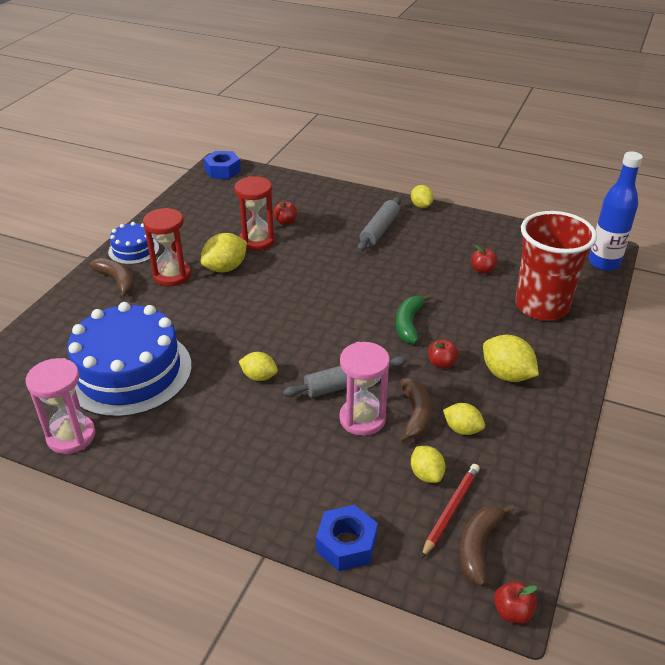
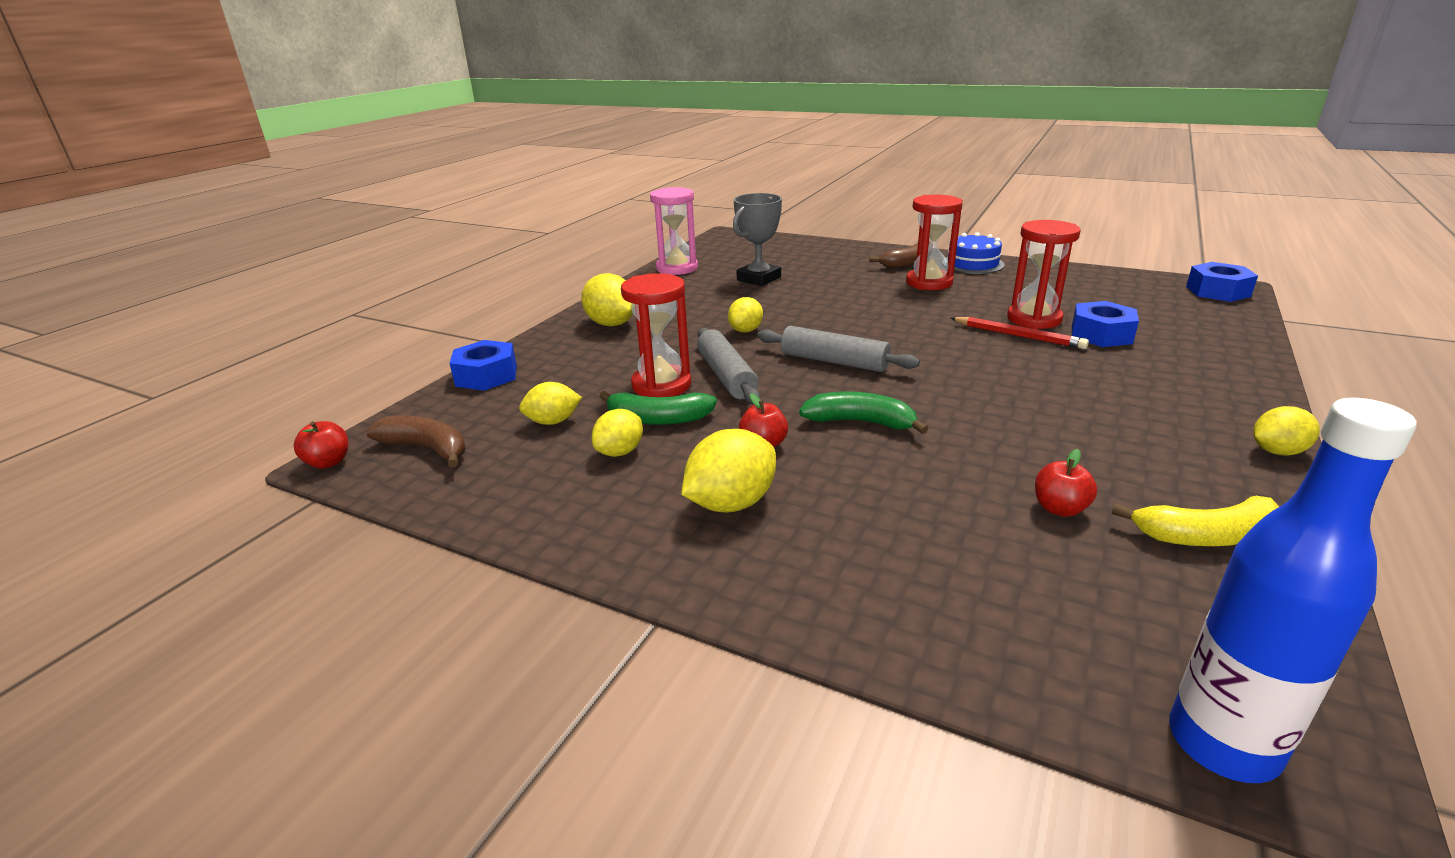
camera: 95 degrees right, 10 degrees down
blue cake [67,302,192,417] -> grey trophy [733,193,782,286]
yellow lemon [201,233,247,272] -> yellow lemon moved to [581,273,633,327]
red apple [273,201,297,225] -> blue nut [1072,301,1139,347]
pink hourglass [339,342,390,436] -> red hourglass [621,273,691,397]
grey rolling pin [358,197,401,251] -> grey rolling pin moved to [757,326,920,372]
brown banana [398,378,432,444] -> green banana [599,391,717,425]
red pencil [421,464,480,559] -> red pencil moved to [950,317,1089,349]
red cup [516,211,597,321] -> none
none -> yellow banana [1112,496,1279,546]

